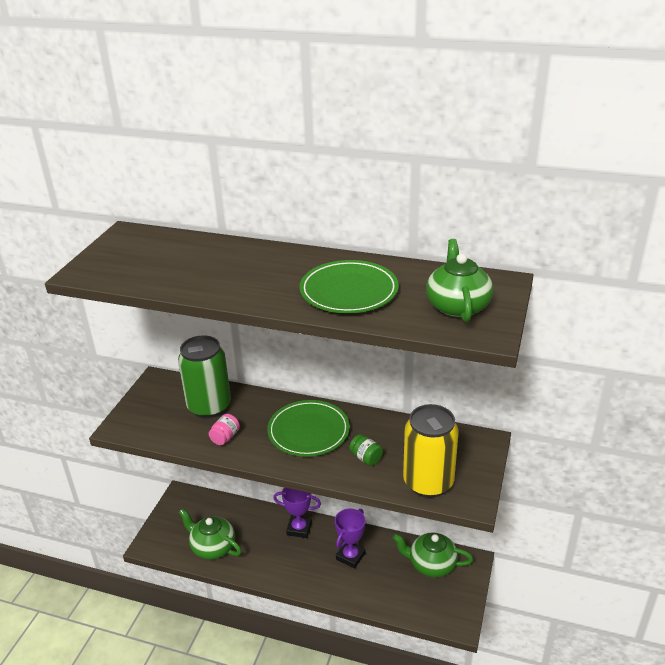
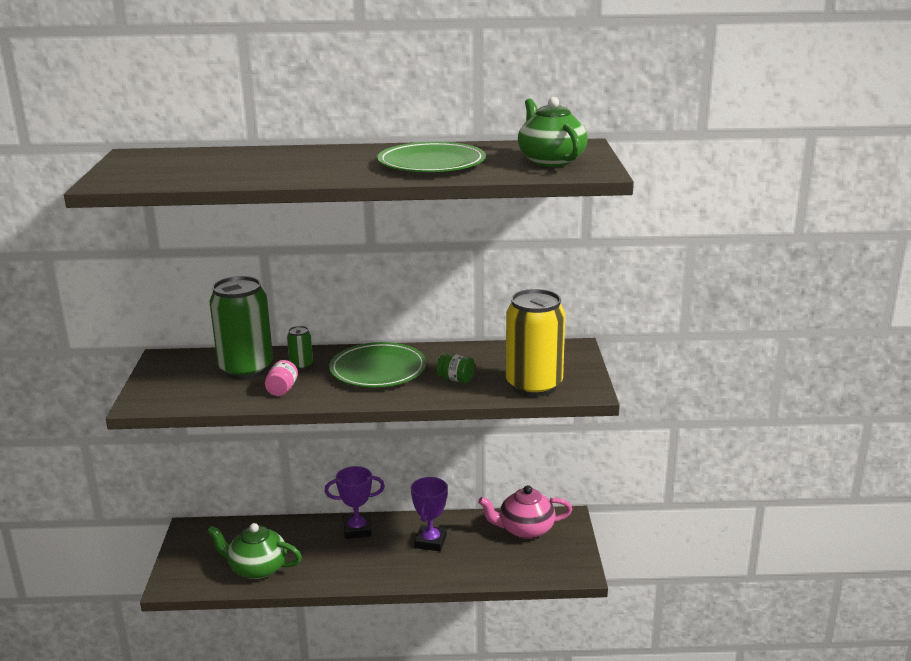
camera: 20 degrees left, 10 degrees down
green teapot [393,532,473,578] -> pink teapot [478,485,572,539]
none -> green can [287,326,313,370]

